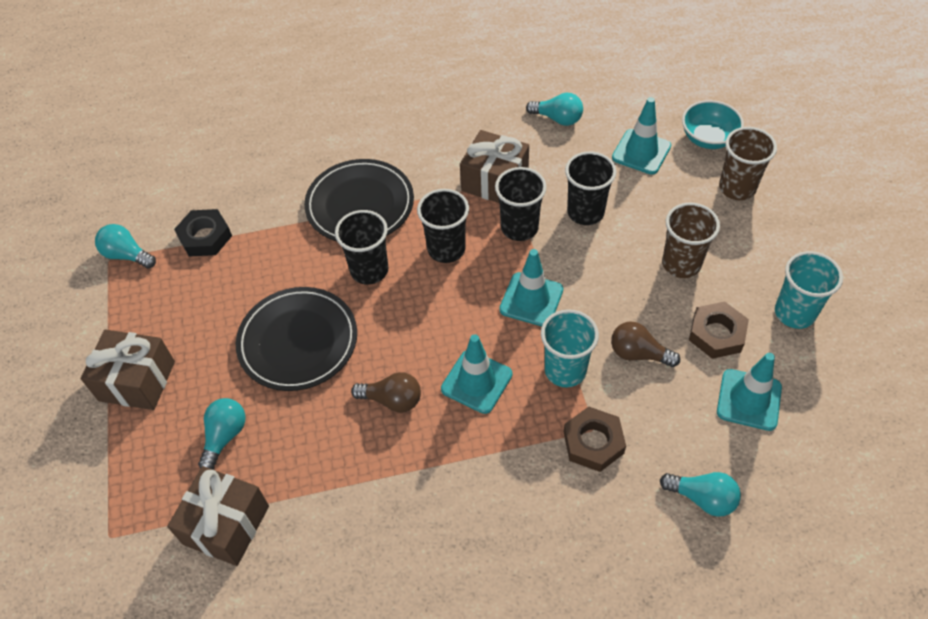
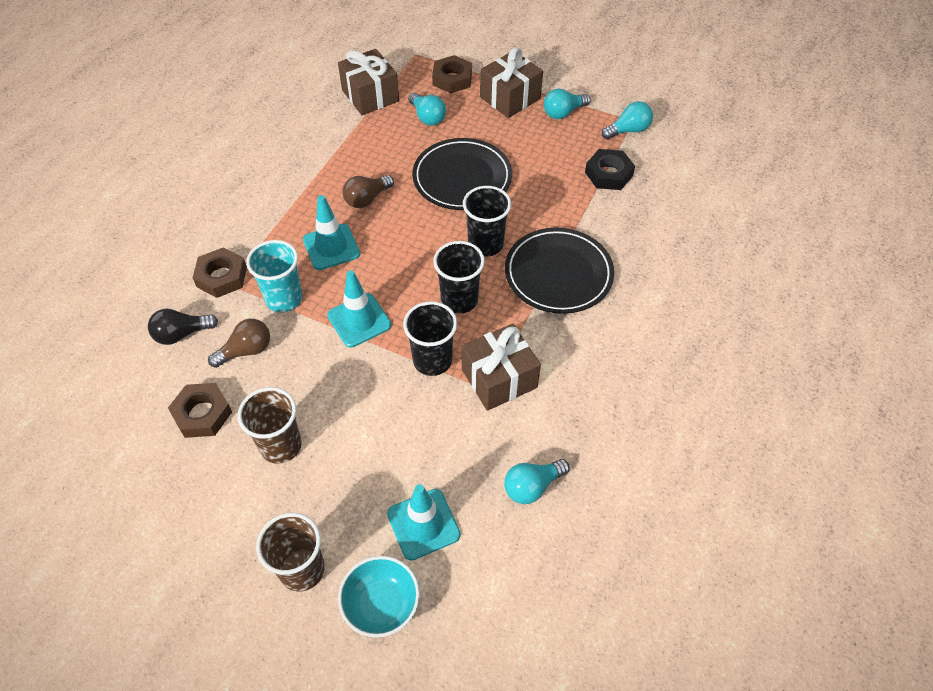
camera: 125 degrees right, 0 degrees up
black cup [565,151,616,225] -> none
turquoise light bulb [660,472,741,517] -> turquoise light bulb moved to [544,89,591,119]
turquoise traffic cone [717,353,782,431] -> none
turquoise cup [775,251,843,329] -> none
none -> black light bulb [148,309,218,345]
none -> brown nut [432,55,472,93]

